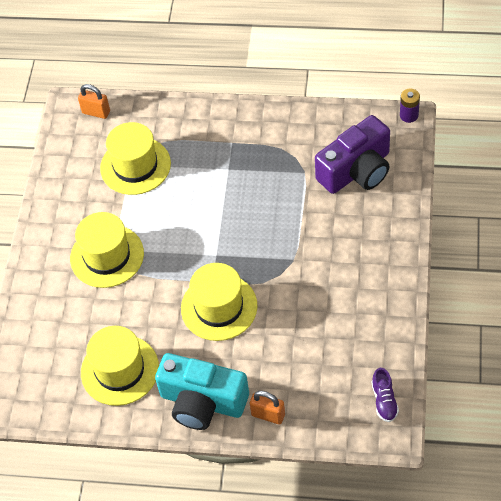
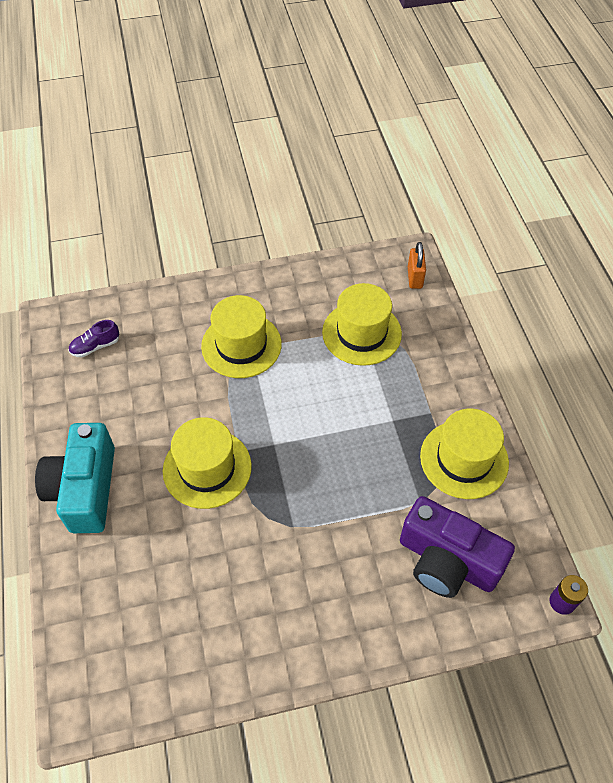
camera: 65 degrees right, 0 degrees up
yellow hat [81,326,159,406] -> yellow hat moved to [420,409,509,499]
orange padlock [250,391,285,425] -> none
purple shoe [371,368,399,422] -> purple shoe moved to [68,320,119,357]

